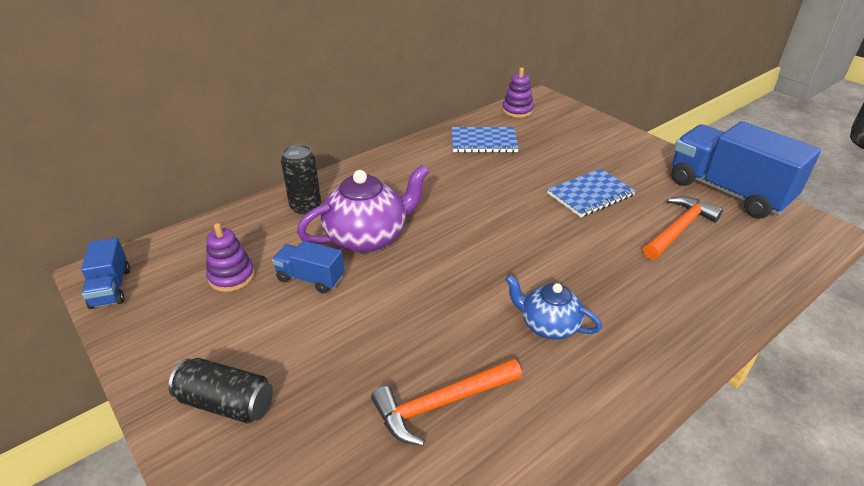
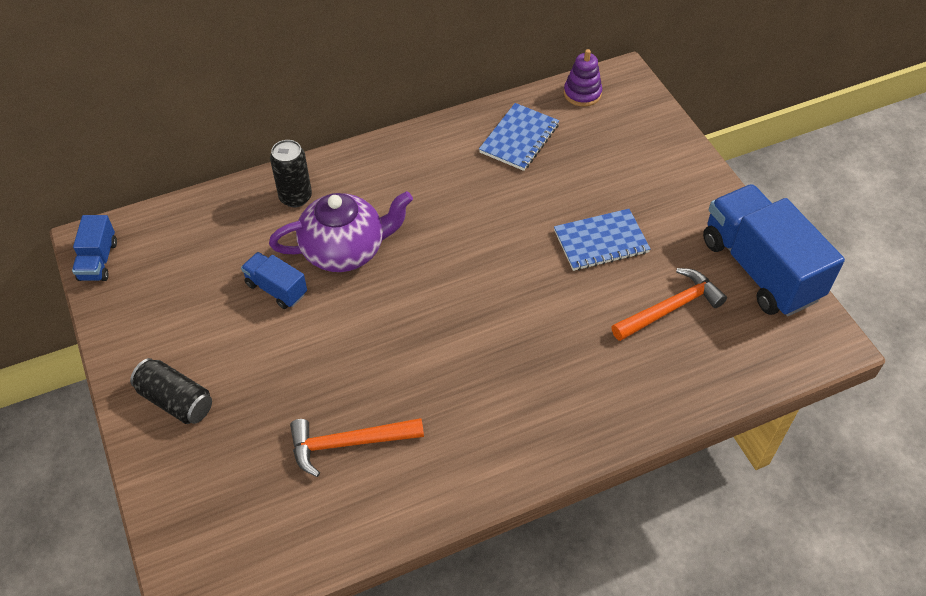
camera: 15 degrees right, 15 degrees up
purple stacking toy [206,223,255,292] -> none
blue notebook [452,127,519,153] -> blue notebook turned 75 degrees counterclockwise [479,103,559,171]
blue teapot [505,275,602,340] -> none

